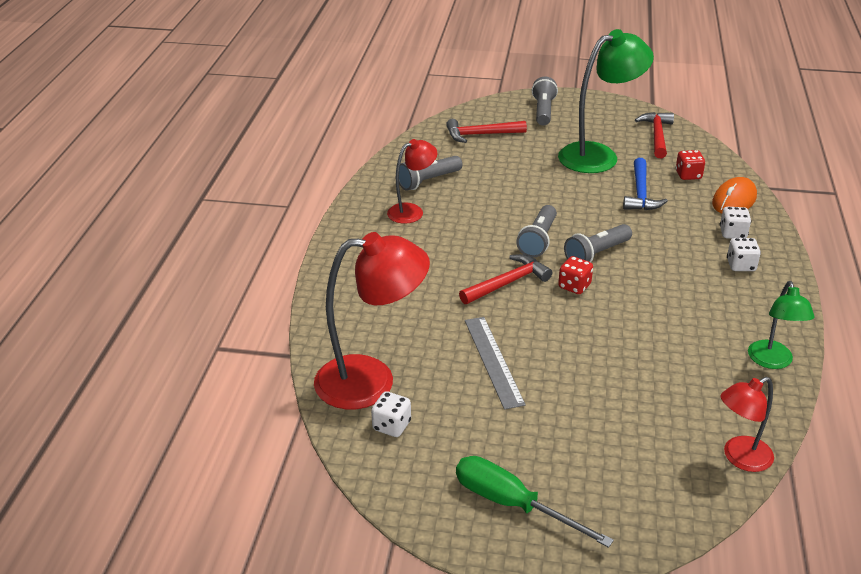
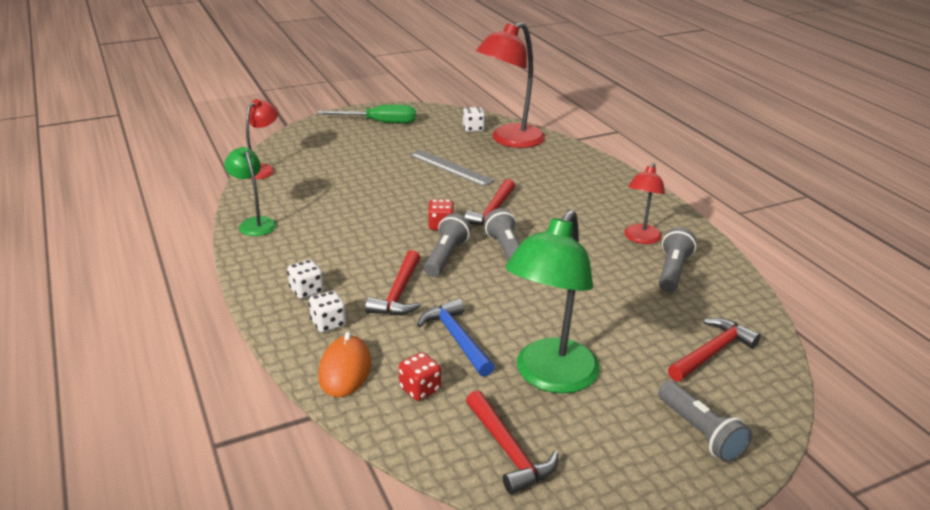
camera: 145 degrees right, 5 degrees down
none -> red hammer [365,250,421,315]

